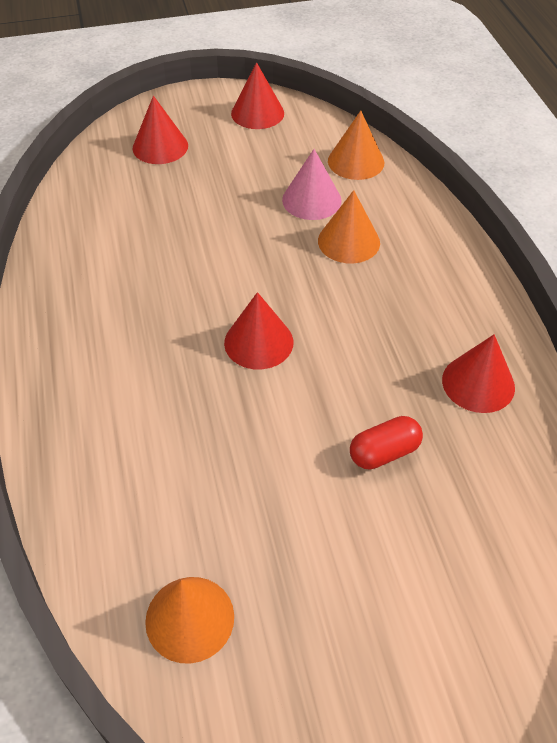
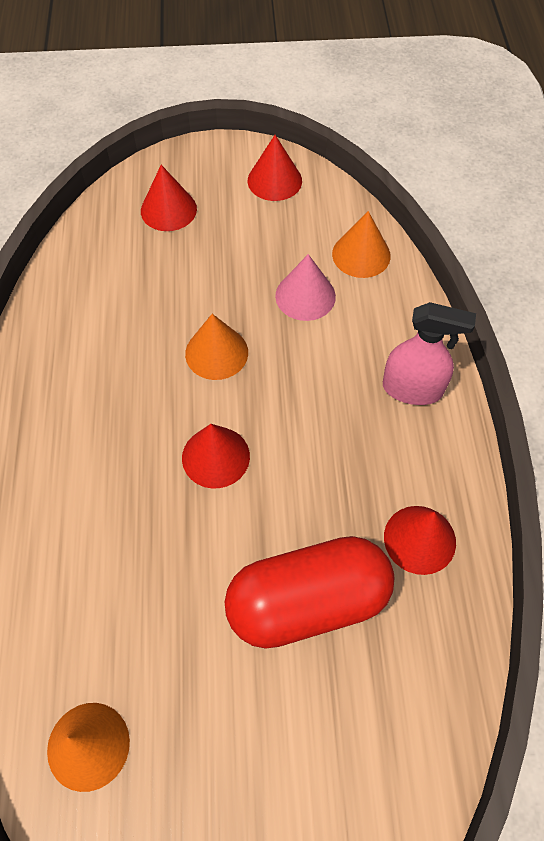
camera: 10 degrees right, 10 degrees up
orange cone [318,190,380,263] -> orange cone moved to [185,314,248,380]
red capsule [350,416,423,470] -> red capsule [225,536,394,649], size x2.20
none -> pink spray bottle [383,302,476,405]

